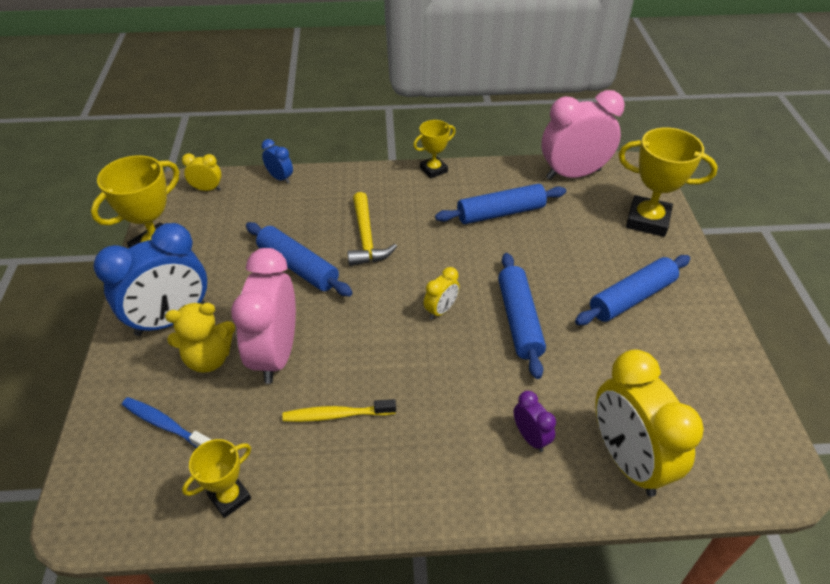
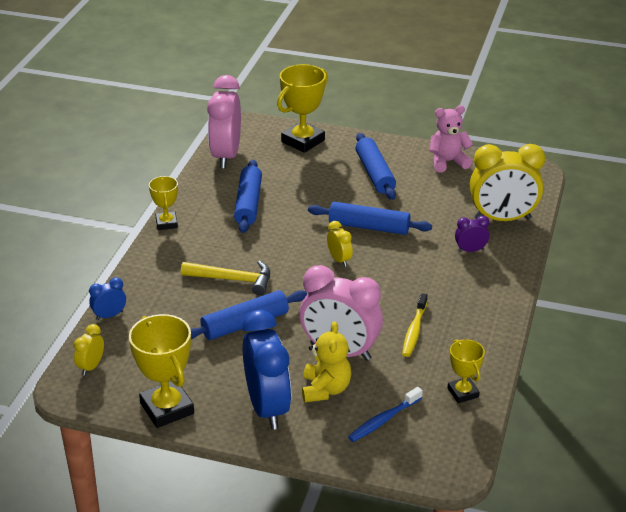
camera: 70 degrees left, 10 degrees down
none -> pink teddy bear [429,105,473,172]

